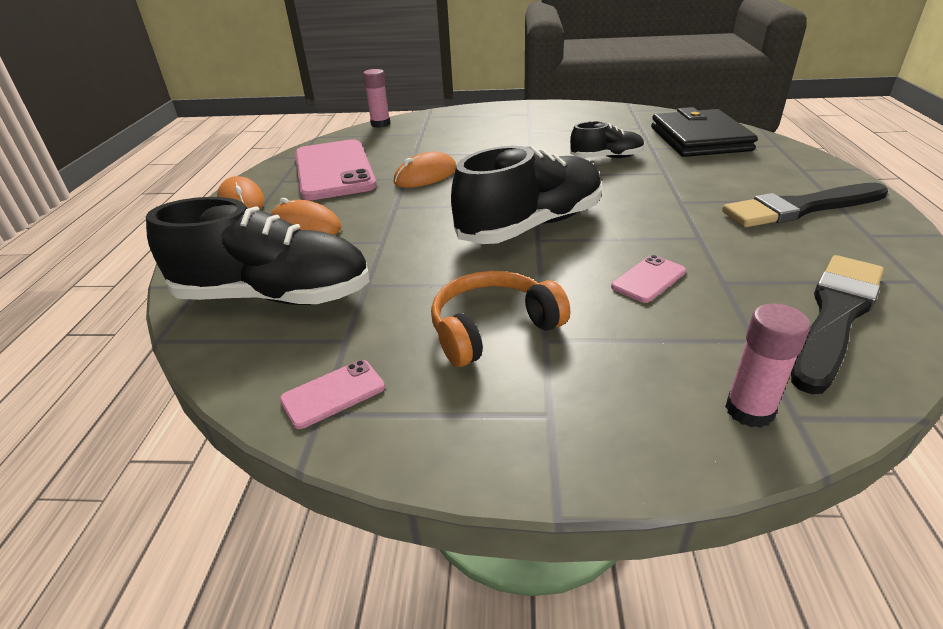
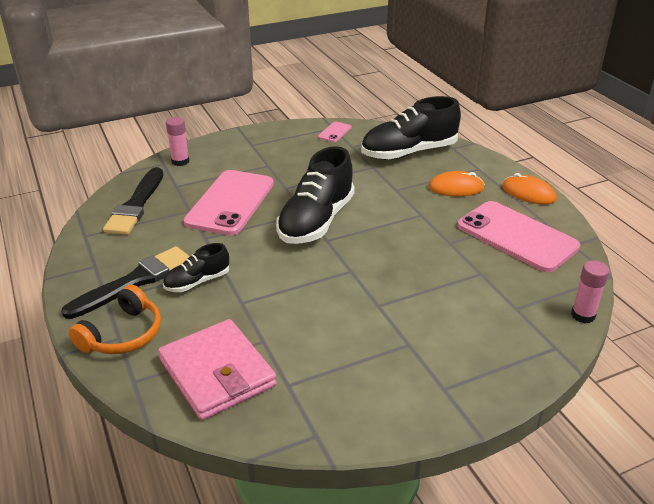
camera: 150 degrees right, 0 degrees up
orange mouse [393,152,456,188] -> none
orange headphones [431,271,570,367] -> orange headphones moved to [69,285,161,354]
black shoe [570,121,645,158] -> black shoe moved to [163,243,229,292]
pink phone [611,255,686,303] -> pink phone [184,170,274,236], size x2.38
black wallet [651,107,758,157] -> pink wallet [158,319,277,420]

